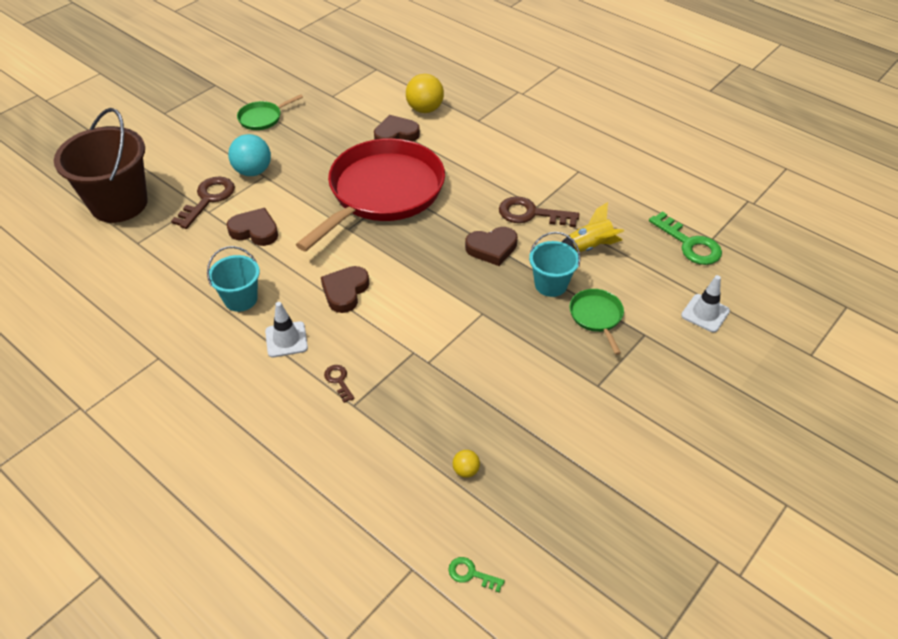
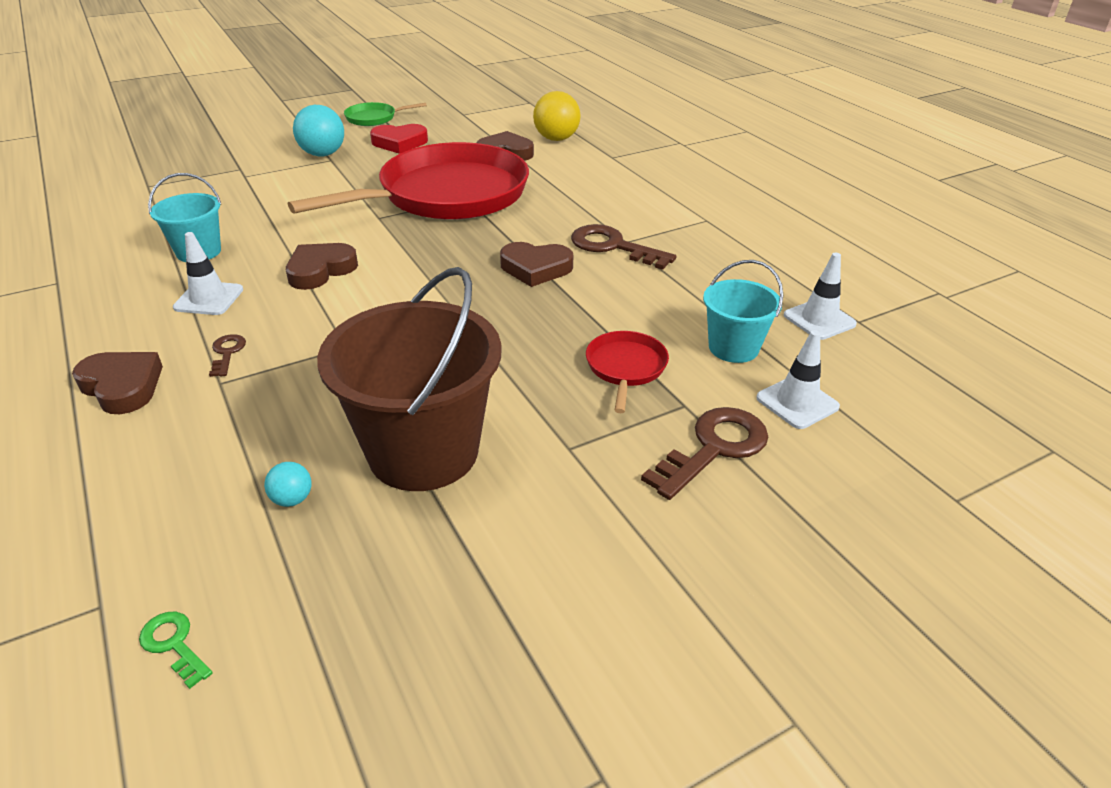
camera: 20 degrees right, 10 degrees down
brown bucket [54,108,148,223] -> brown bucket moved to [317,267,501,491]
brown key [171,176,235,229] -> brown key moved to [641,407,768,500]
brown heart [227,208,278,246] -> brown heart moved to [72,352,163,414]
yellow ball [452,450,480,478] -> turquoise ball [264,462,312,507]
turquoise bucket [529,232,581,297] -> turquoise bucket moved to [703,260,783,363]
yellow rocket [562,202,624,253] -> none
green pan [569,289,624,355] -> red pan [586,331,669,413]
green key [649,211,722,265] -> white traffic cone [784,253,857,340]
none -> red heart [370,124,428,154]

